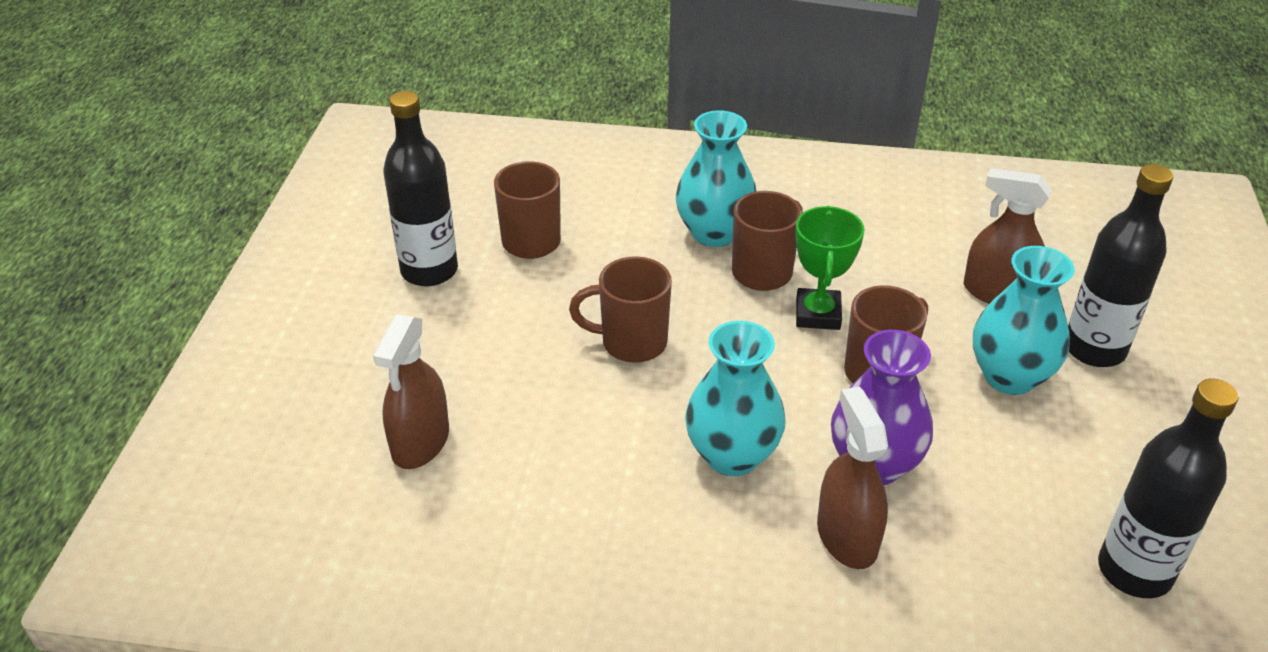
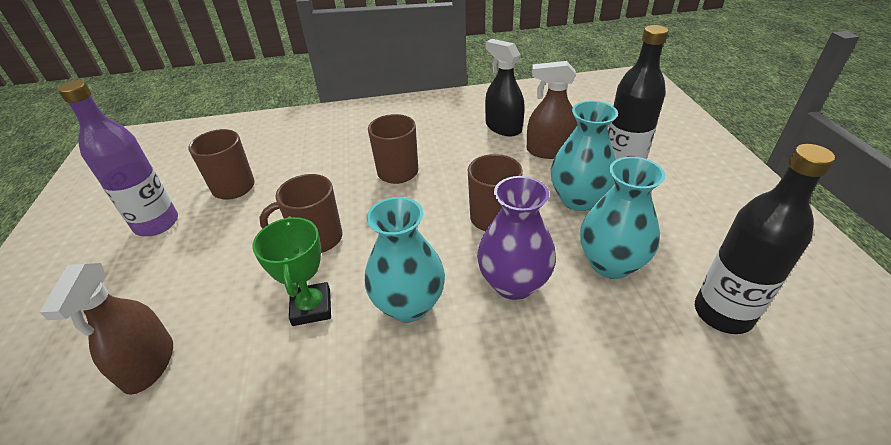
camera: 15 degrees left, 0 degrees up
black bottle [383,91,458,286] -> purple bottle [58,80,178,236]
turquoise vase [676,110,757,247] -> turquoise vase moved to [580,157,665,279]
green trophy [795,206,865,330] -> green trophy moved to [252,216,331,326]
brown spray bottle [817,387,888,569] -> none
none -> black spray bottle [485,39,525,136]

